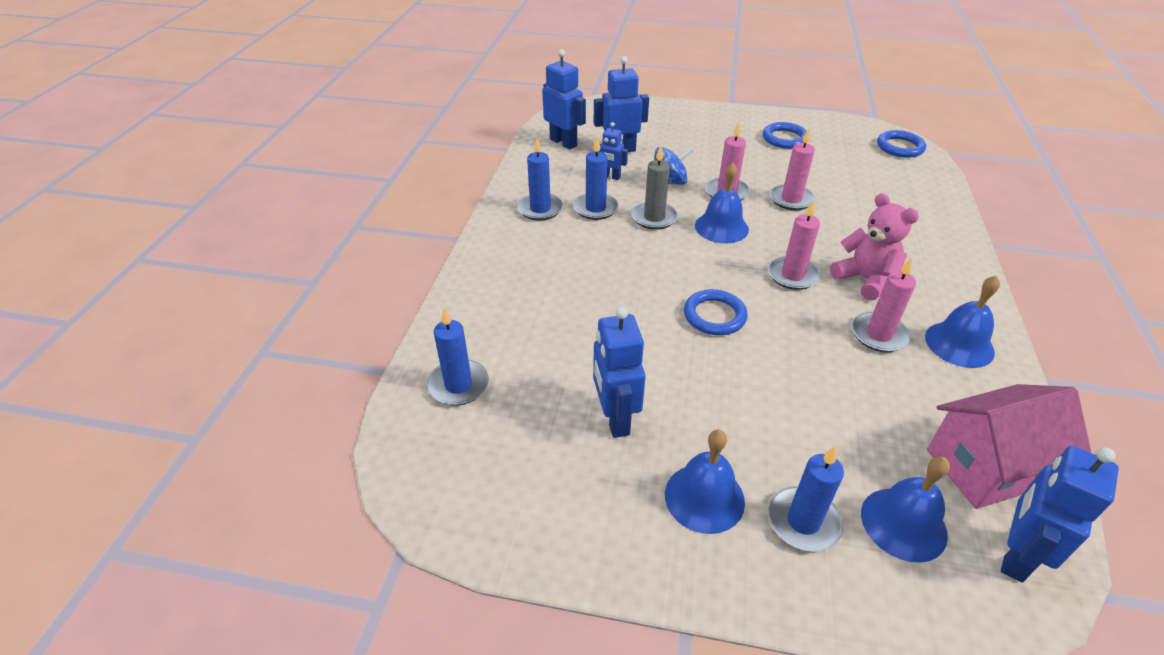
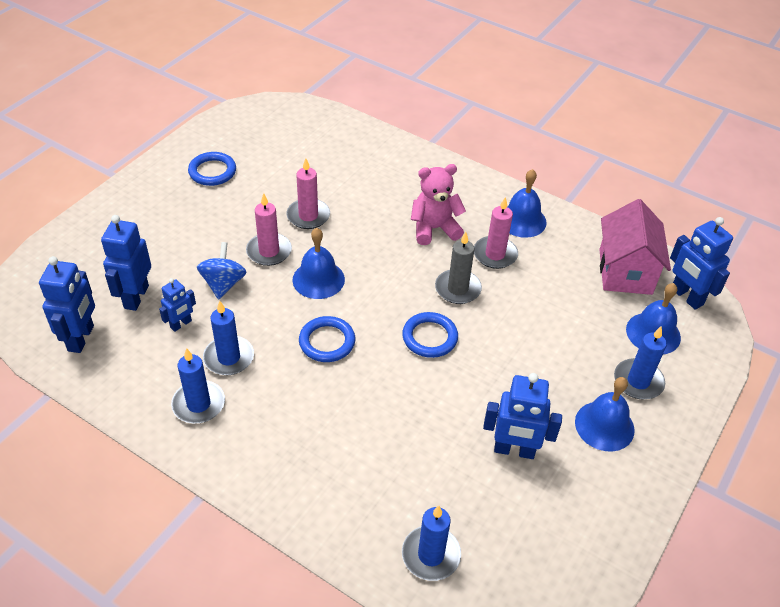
camera: 70 degrees left, 5 degrees up
blue robot [542,49,586,150] -> blue robot turned 120 degrees clockwise [39,256,95,353]
grey candle [631,146,678,230] -> grey candle moved to [435,232,482,304]
pink candle [768,200,821,290] -> none
blue ring [877,130,926,158] -> blue ring moved to [299,316,355,362]

